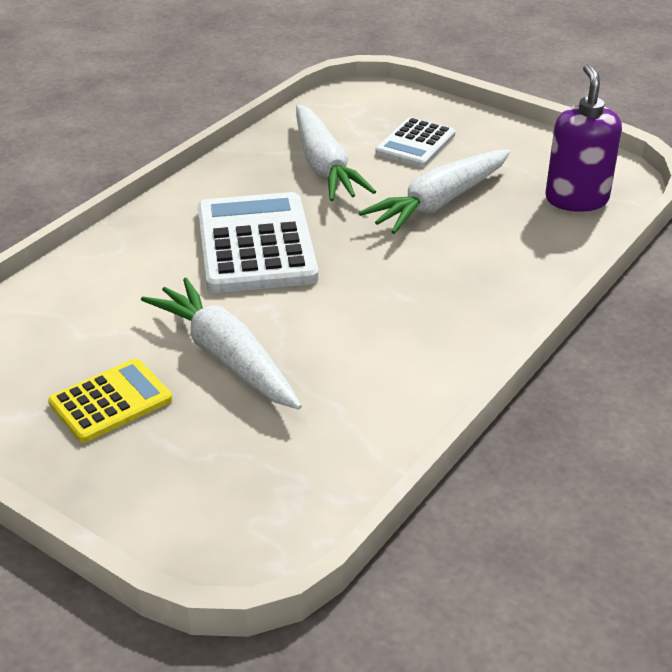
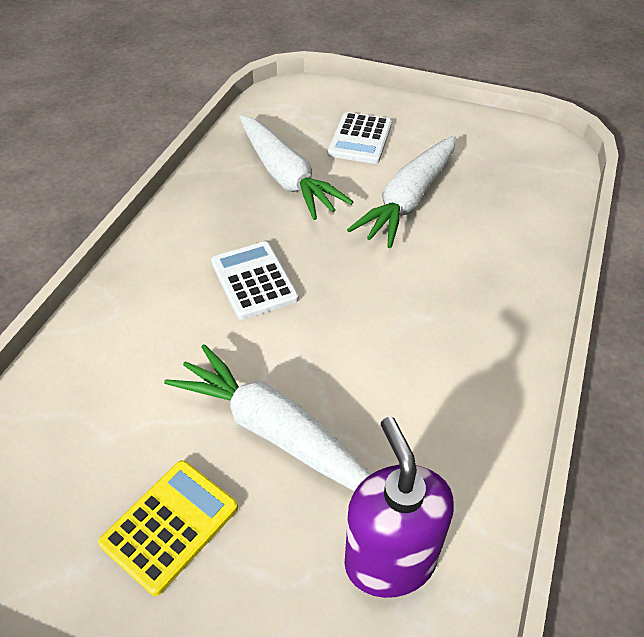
camera: 15 degrees left, 10 degrees up
white calculator [198,192,319,293] -> white calculator [211,241,299,320], size x0.58
purple soap dispenser [545,64,622,212] -> purple soap dispenser moved to [344,417,454,598]

